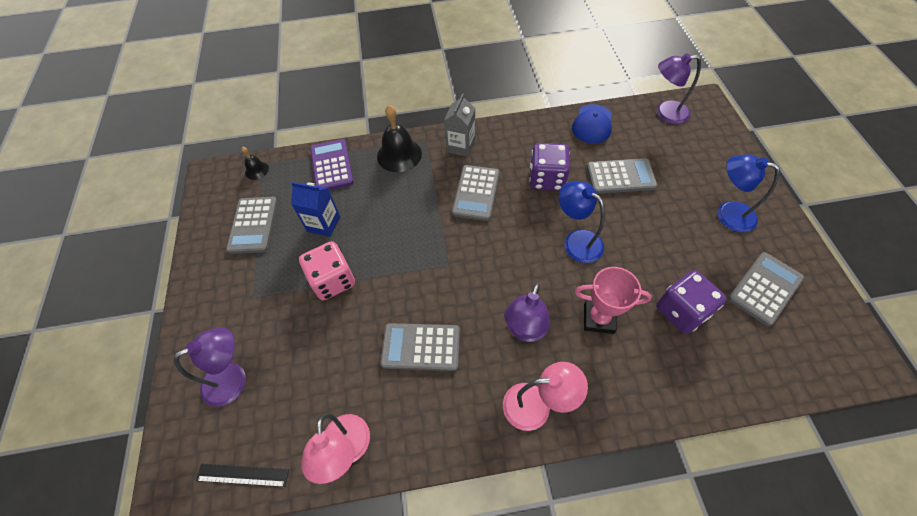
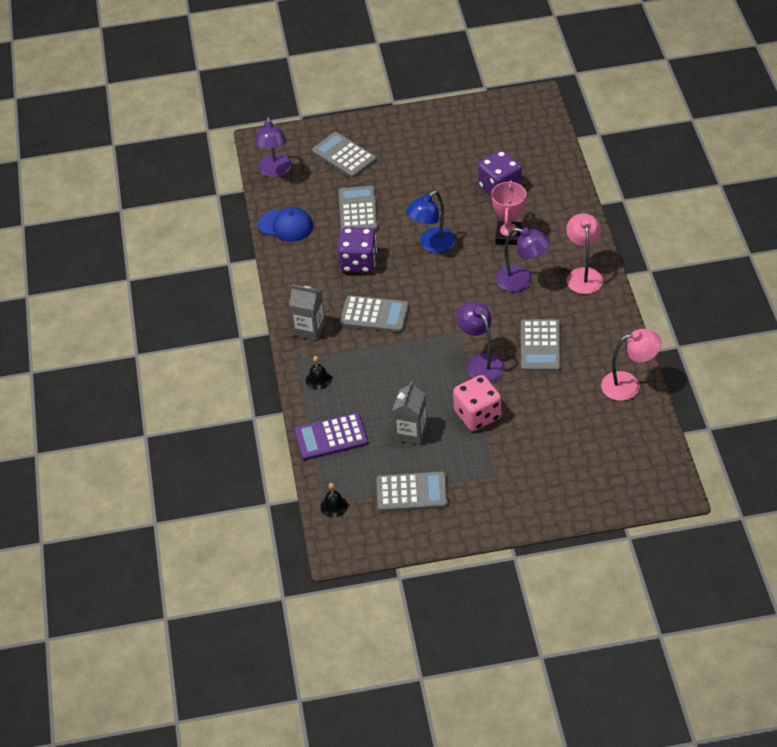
camera: 90 degrees left, 10 degrees down
purple lamp [174,327,246,407] -> purple lamp moved to [456,302,505,382]
black ruler [196,464,289,487] -> none
blue carton [291,182,340,237] -> grey carton [392,381,427,445]
black bell [377,105,422,172] -> black bell [306,356,332,390], size x0.52
blue lamp [717,154,780,233] -> none
grey calculator [728,252,804,326] -> grey calculator moved to [312,132,376,178]

